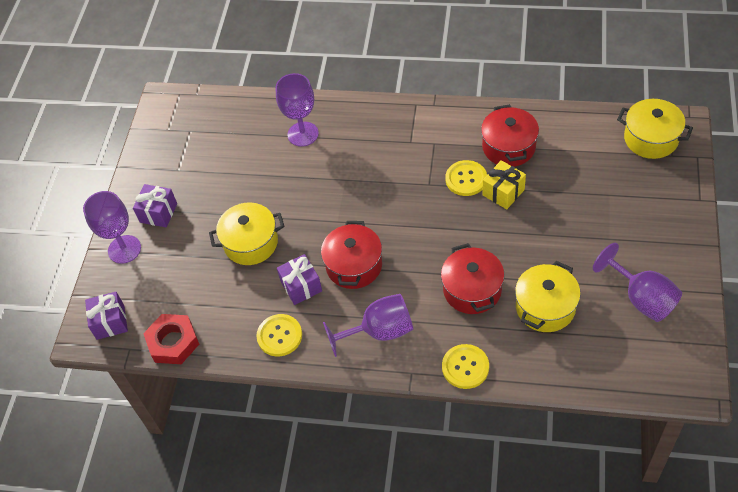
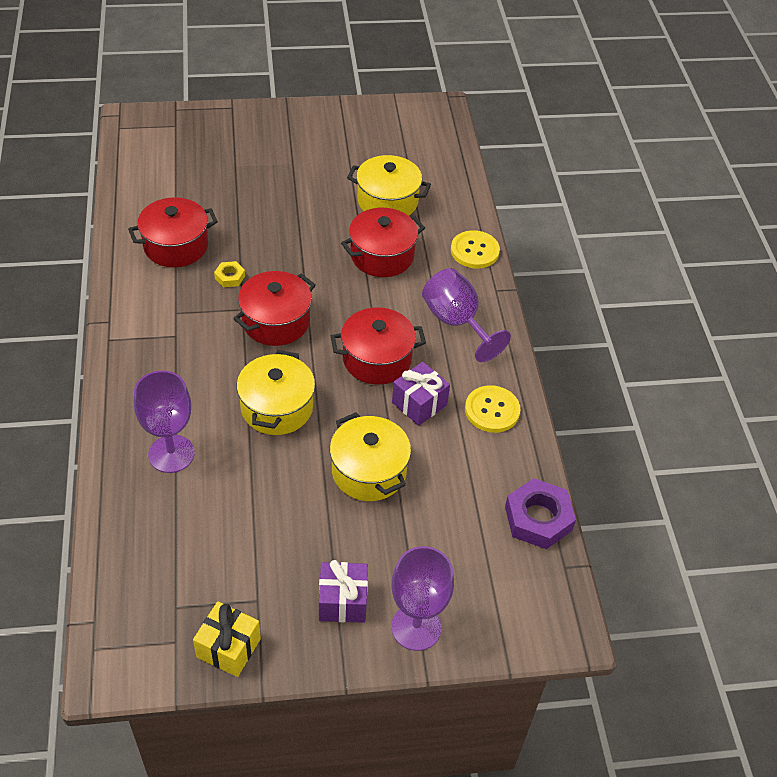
camera: 115 degrees left, 5 degrees down
purple gift [85,292,128,340] -> none
red nut [143,314,199,364] -> purple nut [505,478,576,549]
yellow button [445,160,487,196] -> yellow nut [214,261,245,287]
yellow gift [482,160,526,209] -> yellow gift moved to [193,602,261,677]
purple goblet [593,243,682,322] -> none
yellow pot [617,99,693,159] -> yellow pot moved to [237,350,315,435]
none -> red pot [233,271,316,346]

